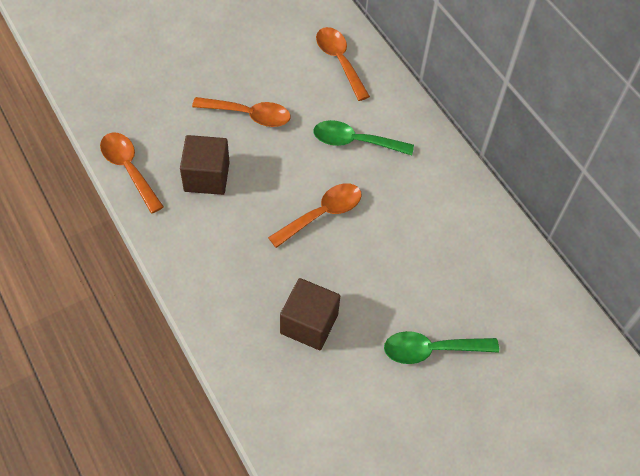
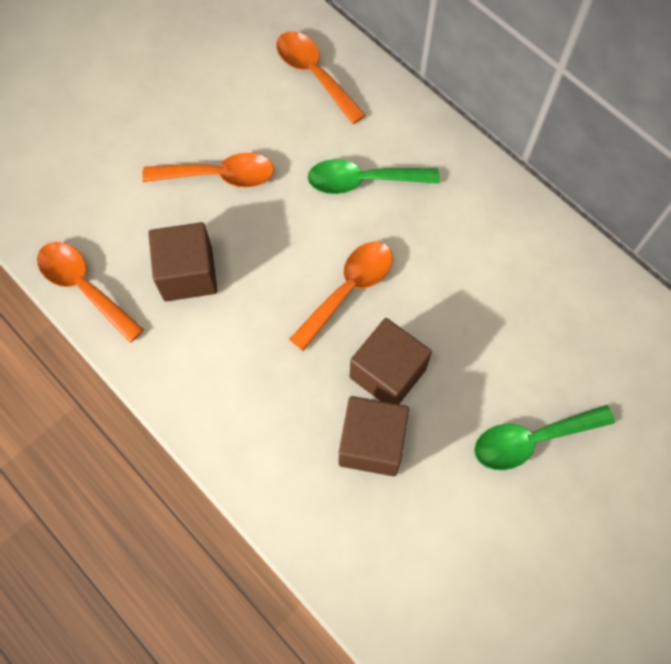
camera: 10 degrees left, 10 degrees up
none -> brown cube [350,318,432,404]

